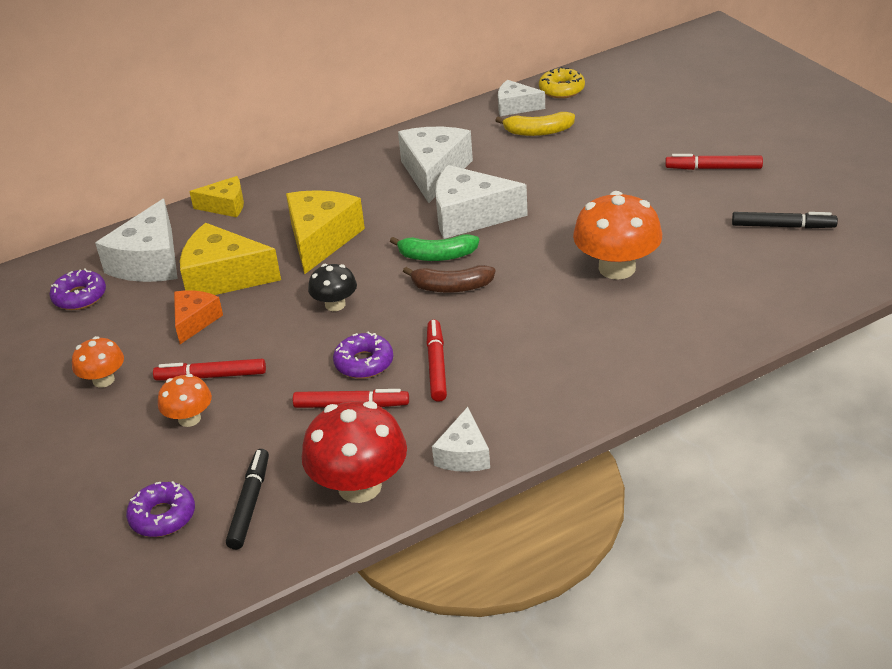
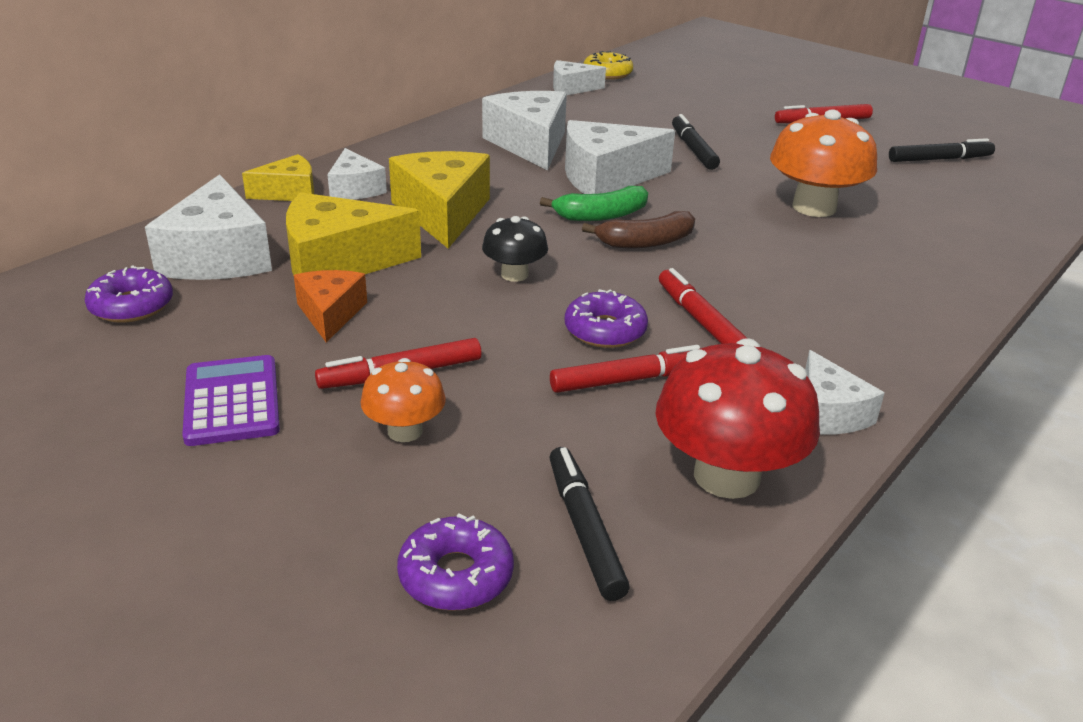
camera: 25 degrees left, 5 degrees down
orange mushroom [72,336,124,388] -> purple calculator [182,355,280,446]
yellow banana [495,112,575,136] -> none
none -> white cheese [327,148,387,200]
none -> black marker [672,114,720,170]

